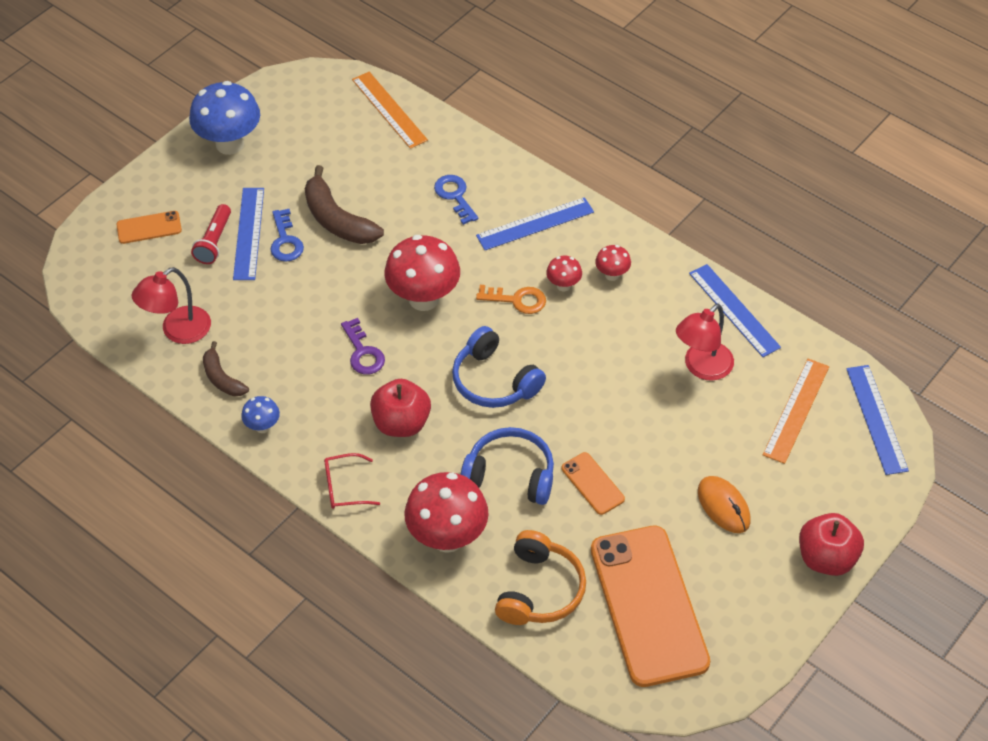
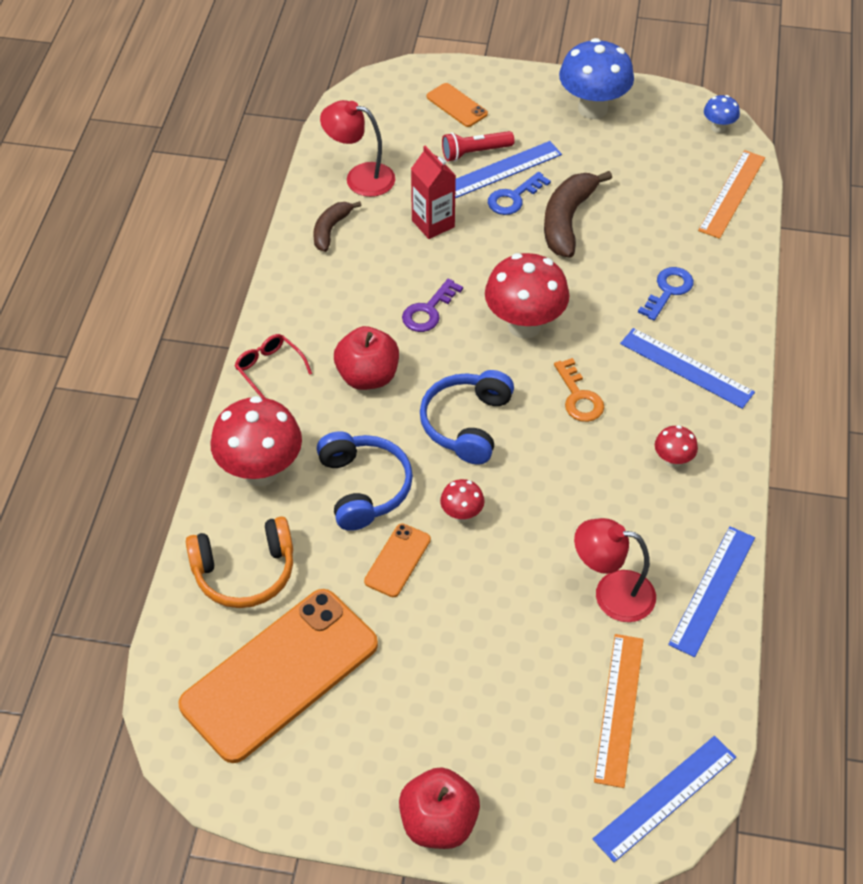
camera: 60 degrees right, 0 degrees up
blue mushroom [241,396,280,433] -> blue mushroom moved to [704,95,740,133]
red mushroom [546,256,582,291] -> red mushroom moved to [440,479,485,522]
orange mouse [698,476,751,533] -> none
orange ruler [763,359,829,464] -> orange ruler turned 75 degrees counterclockwise [594,634,644,788]
none -> red carton [411,146,456,239]

